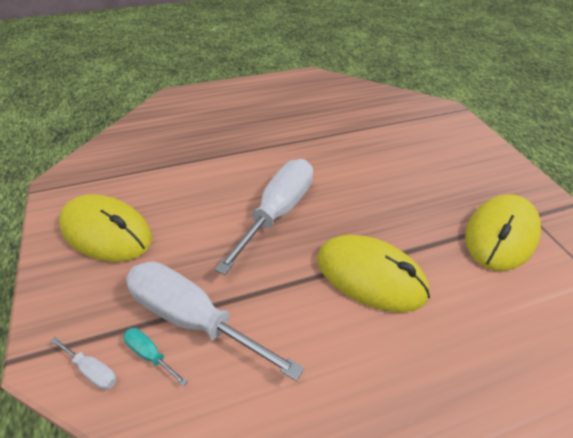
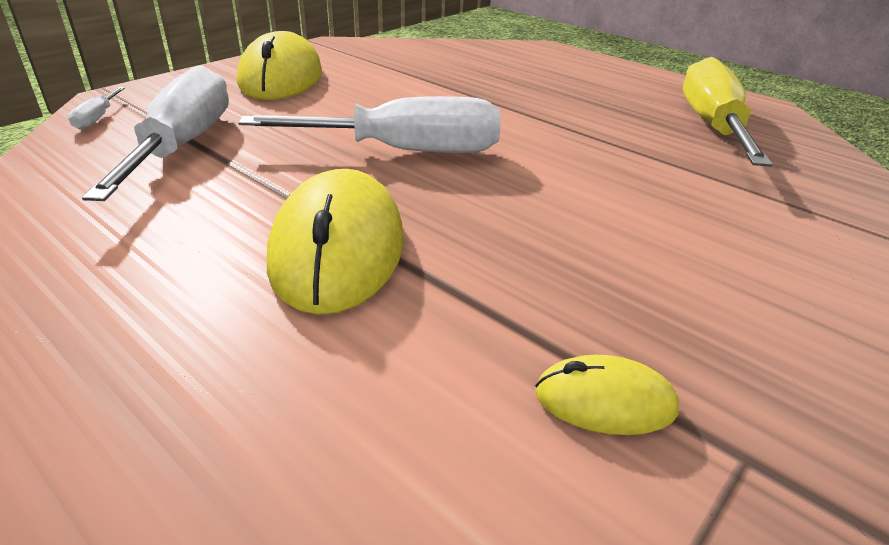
camera: 60 degrees right, 10 degrees down
turquoise screwdriver [123,328,188,386] -> none
yellow mouse [465,194,541,271] -> yellow mouse [535,355,679,435], size x0.50
none -> yellow screwdriver [683,57,772,167]

